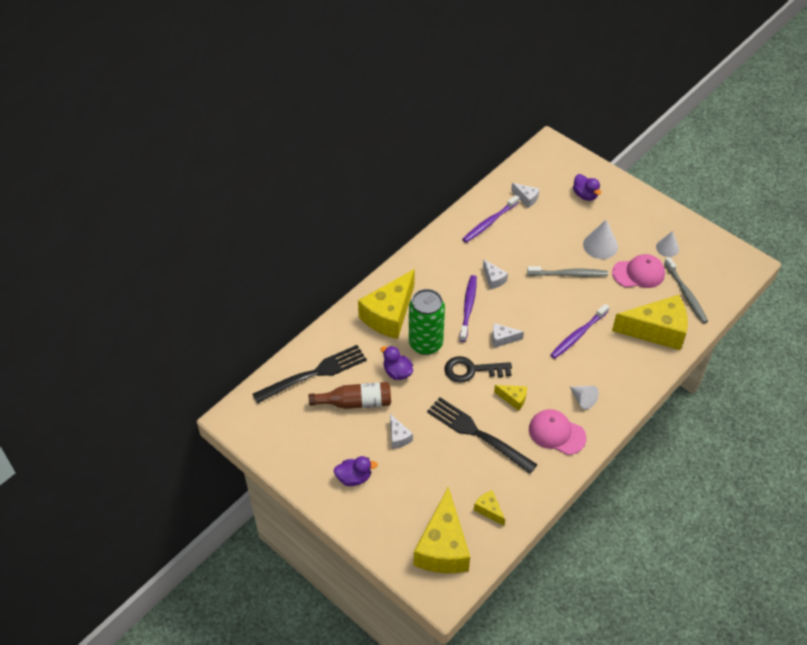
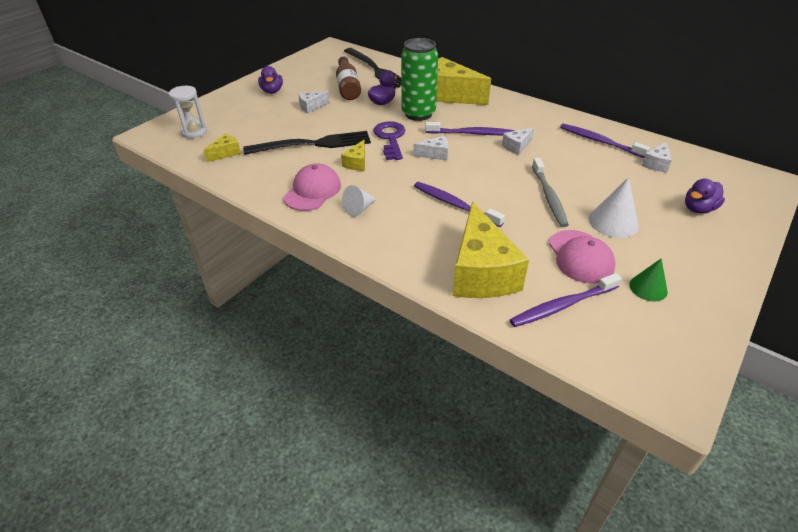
camera: 85 degrees right, 10 degrees down
yellow cheese [414,487,470,573] -> white hourglass [169,86,207,139]
black fork [427,397,538,474] -> black fork turned 45 degrees clockwise [243,131,371,155]
black key [444,356,512,383] -> purple key [373,121,405,160]
white cheese [492,323,524,348] -> white cheese turned 90 degrees clockwise [413,136,448,161]
white cone [656,231,679,257] -> green cone [629,258,668,301]
grey toothbrush [664,257,708,323] -> purple toothbrush [510,273,622,327]

